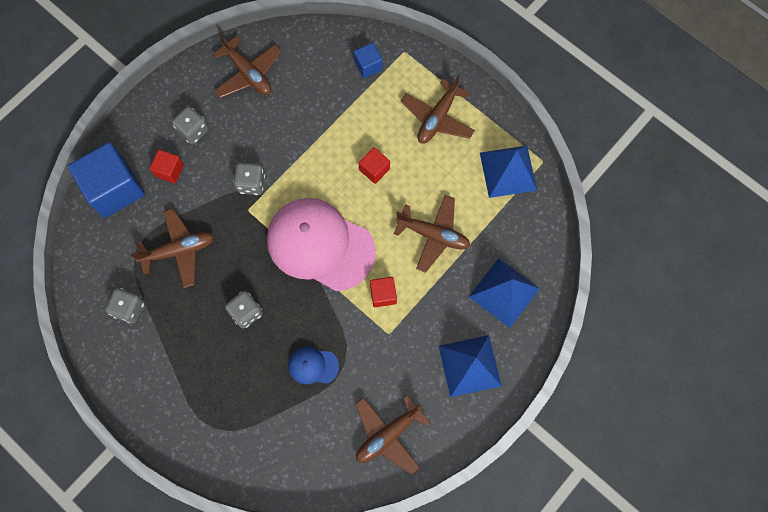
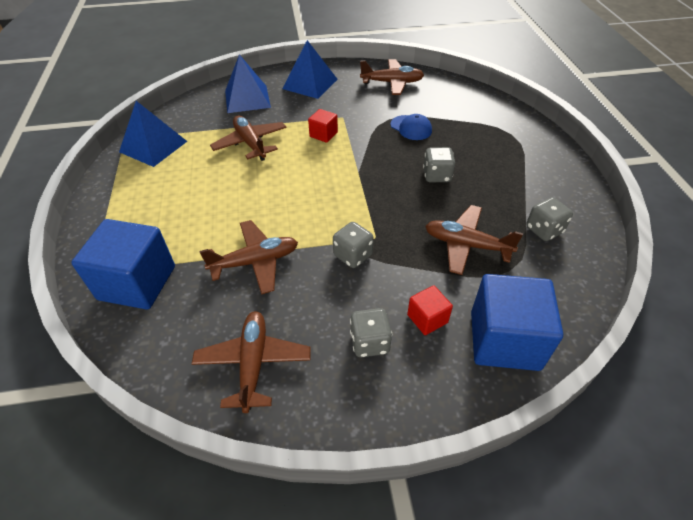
camera: 140 degrees left, 25 degrees down
pink cap [267,198,376,291] -> none
blue cube [354,43,383,78] -> blue cube [71,219,175,309], size x2.07
red cube [359,147,390,184] -> none
brown plane [401,75,475,144] -> brown plane moved to [199,220,298,294]

